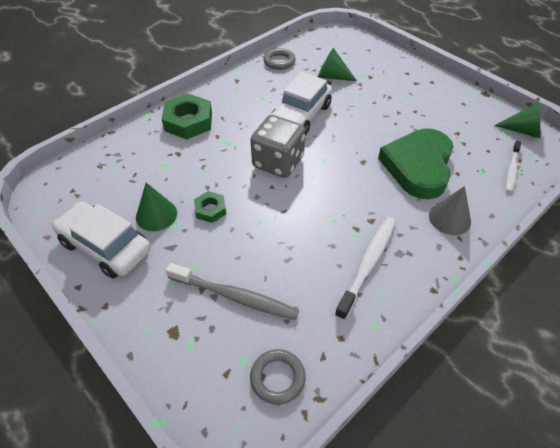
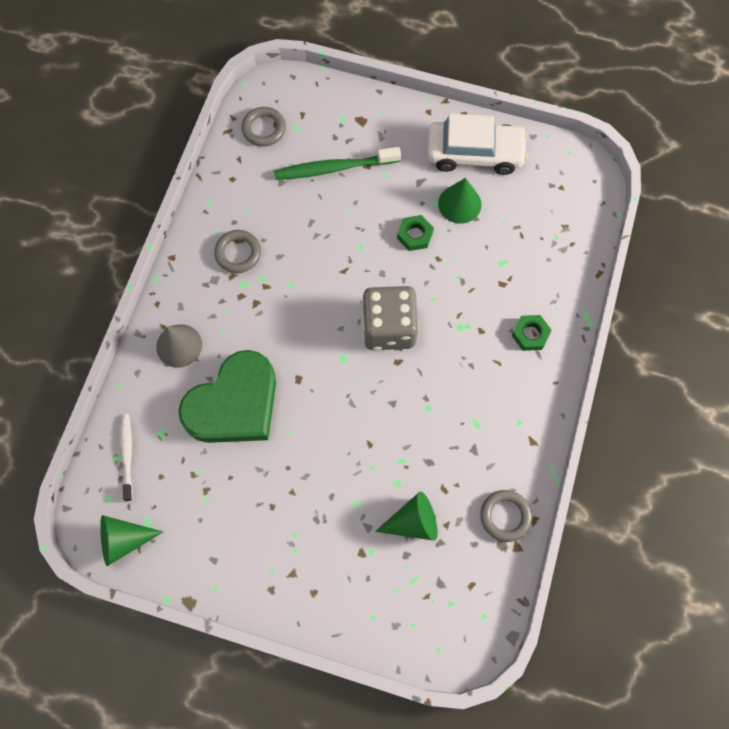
camera: 150 degrees right, 20 degrees up
green nut [162,94,212,140] -> green nut [511,315,552,351], size x0.55
grey toothbrush [166,263,299,320] -> green toothbrush [274,147,401,180]
white car [271,72,332,136] -> none
white toothbrush [335,217,396,320] -> grey ring [214,230,261,273]
green heart [378,129,454,199] -> green heart turned 60 degrees clockwise [178,350,276,443]

